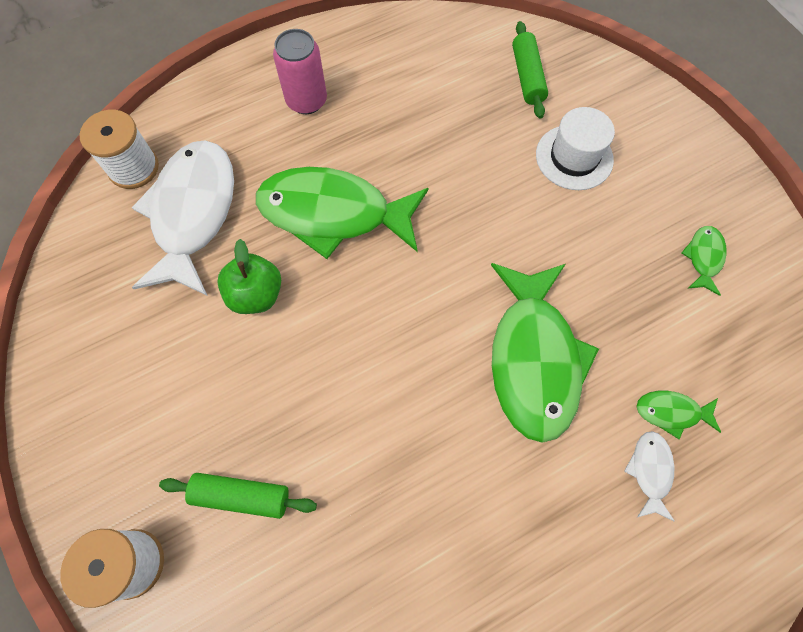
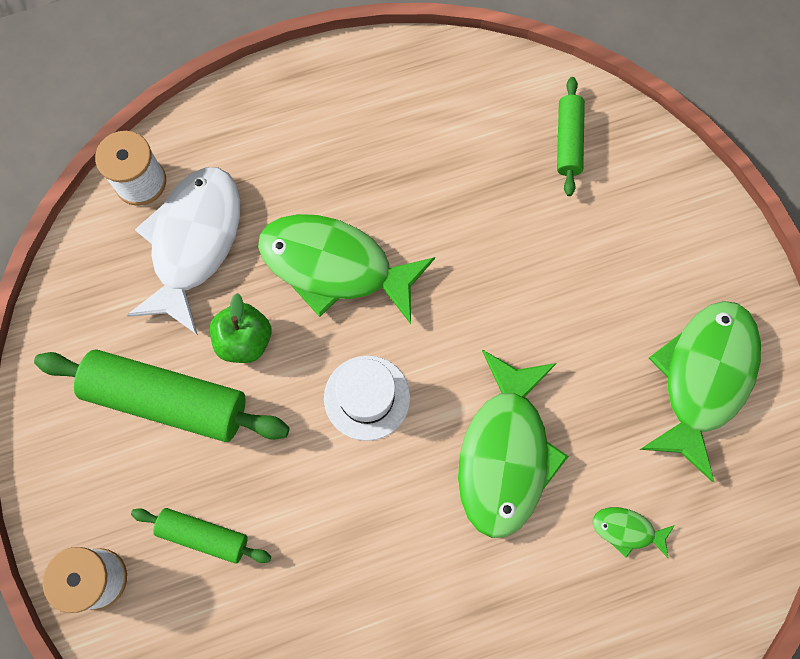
camera: 10 degrees right, 5 degrees up
pink can [273,29,327,114] -> none
white hat [536,107,615,190] -> white hat moved to [324,355,410,441]
white fish [624,431,674,521] -> none
green fish [681,226,727,296] -> green fish [639,301,761,482], size x2.33
none -> green rolling pin [34,349,290,442]

